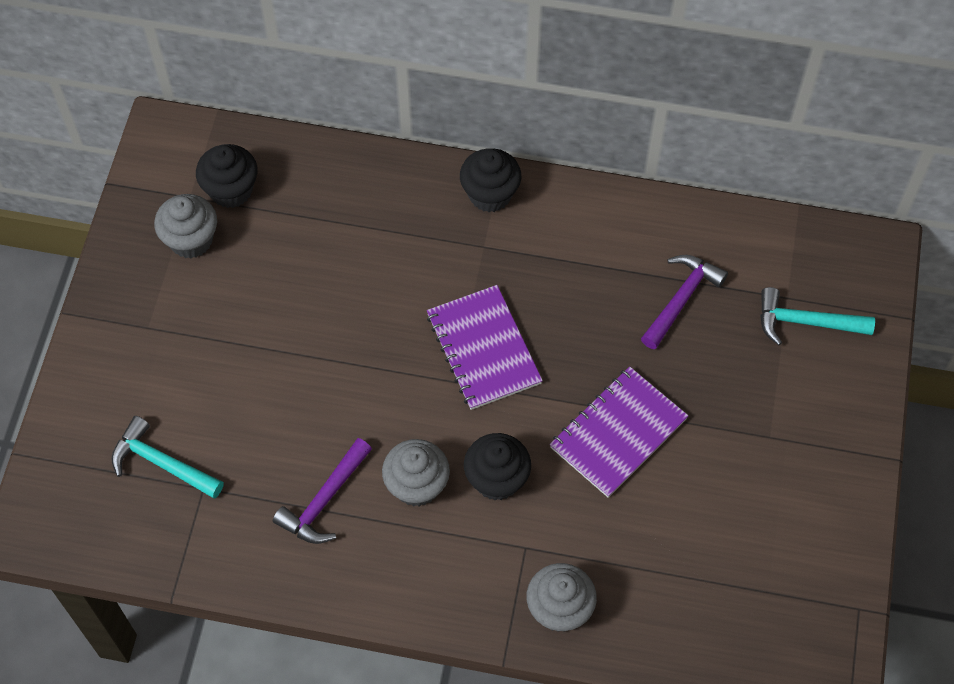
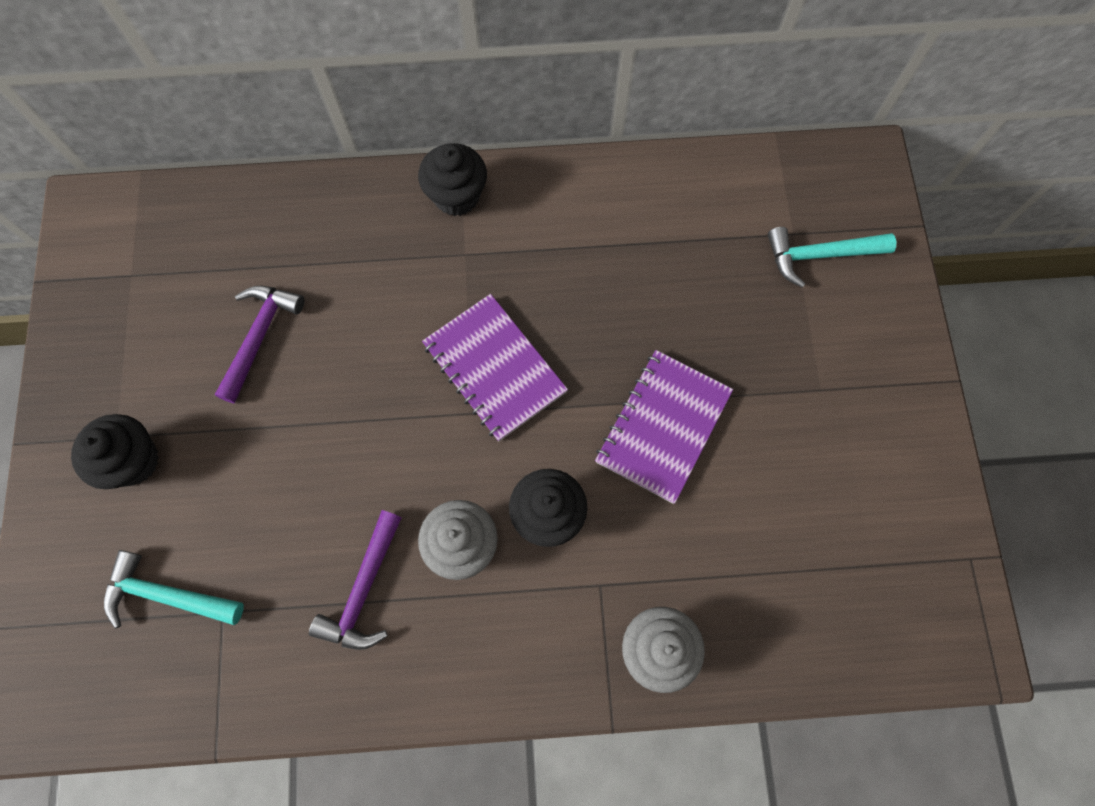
camera: 15 degrees left, 10 degrees up
grey cupcake [154,194,217,258] -> none
black cupcake [196,144,258,208] -> black cupcake moved to [71,414,159,489]
purple hammer [641,255,728,349] -> purple hammer moved to [215,286,305,404]

